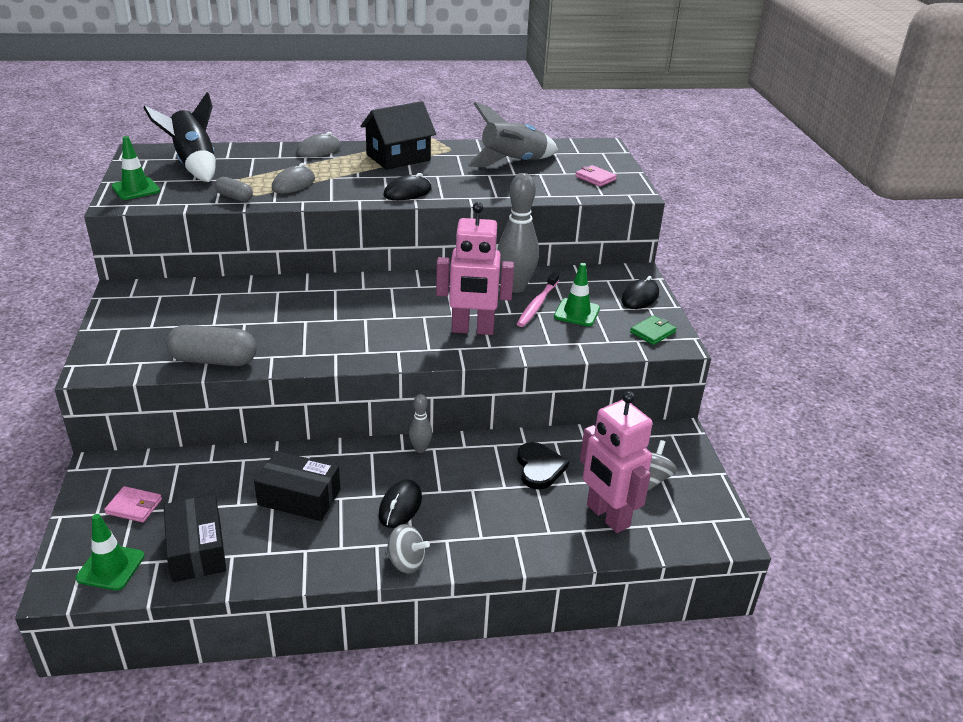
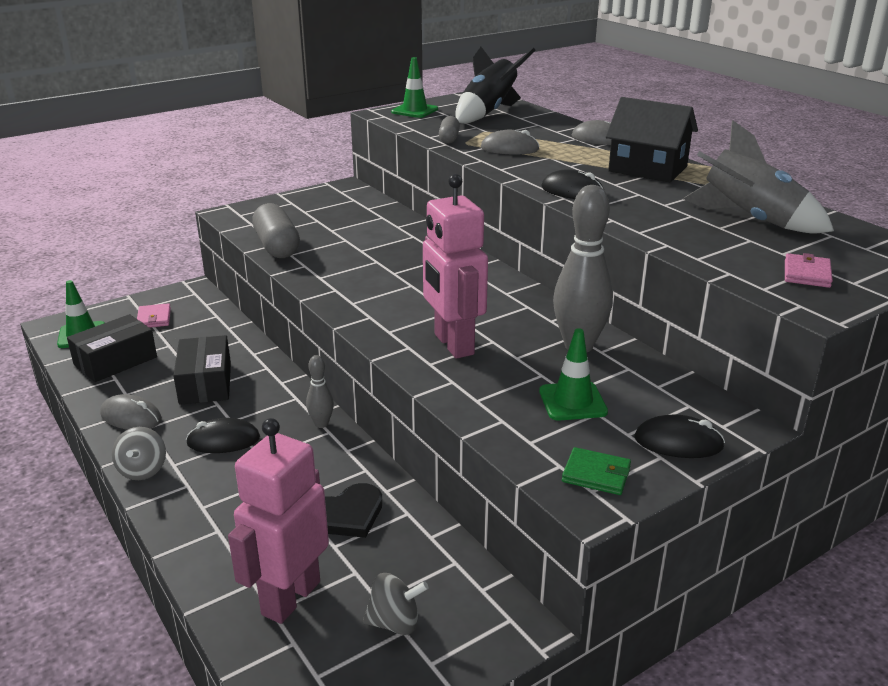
camera: 65 degrees right, 5 degrees down
pink toothbrush [517,271,559,327] -> none
none -> grey mouse [100,394,162,430]

